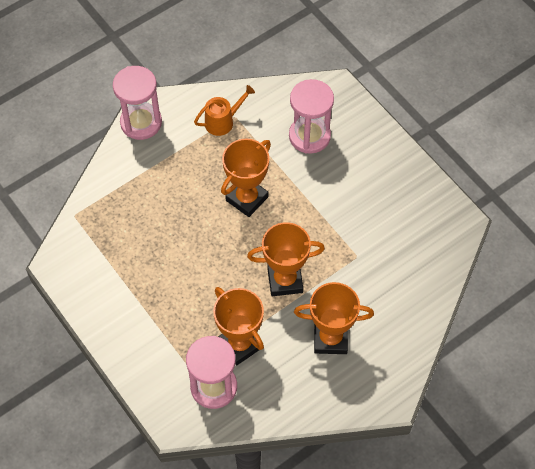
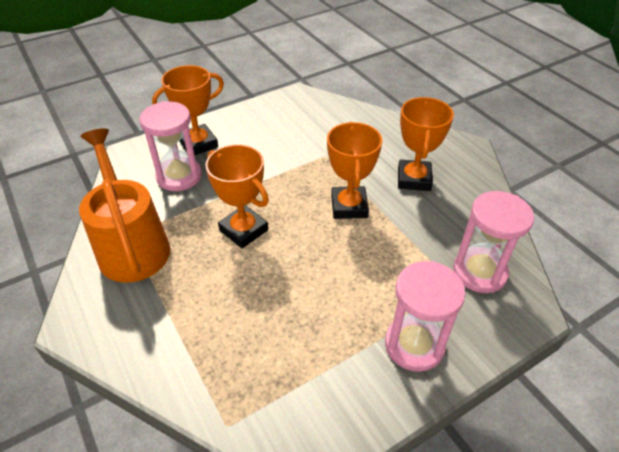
camera: 85 degrees left, 15 degrees down
pink hourglass [113,66,162,140] -> pink hourglass moved to [385,261,466,372]
orange watering can [194,85,255,136] -> orange watering can [79,128,170,283], size x2.01
orange trophy [213,287,264,365] -> orange trophy moved to [152,65,224,155]

